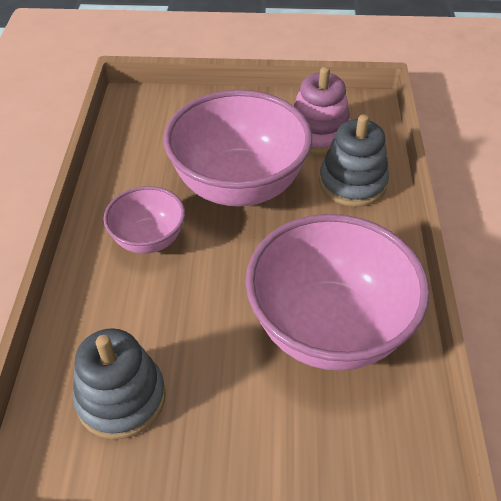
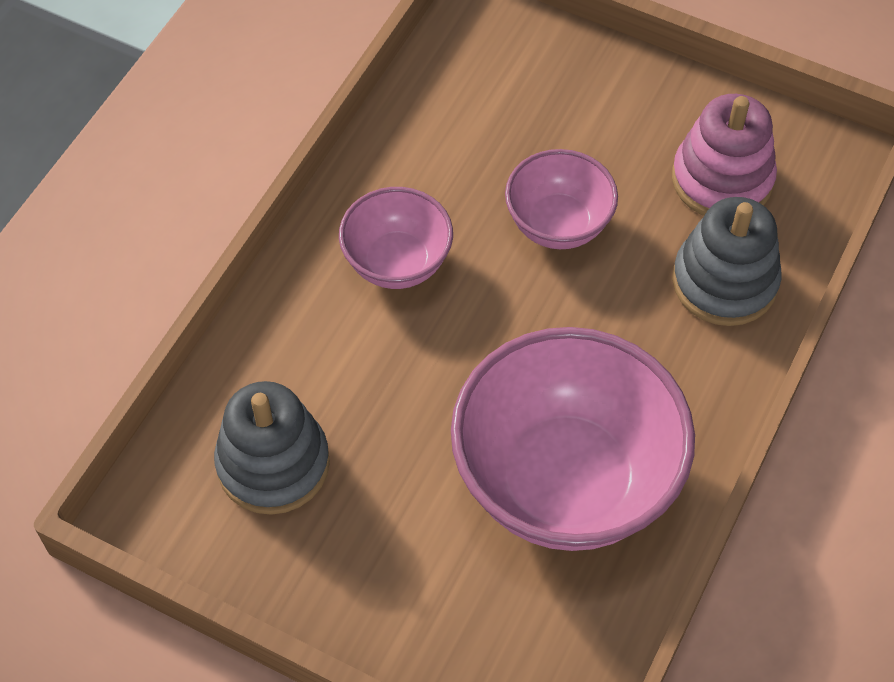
camera: 25 degrees right, 10 degrees up
pink bowl [164,90,312,207] -> pink bowl [505,149,618,249], size x0.53

